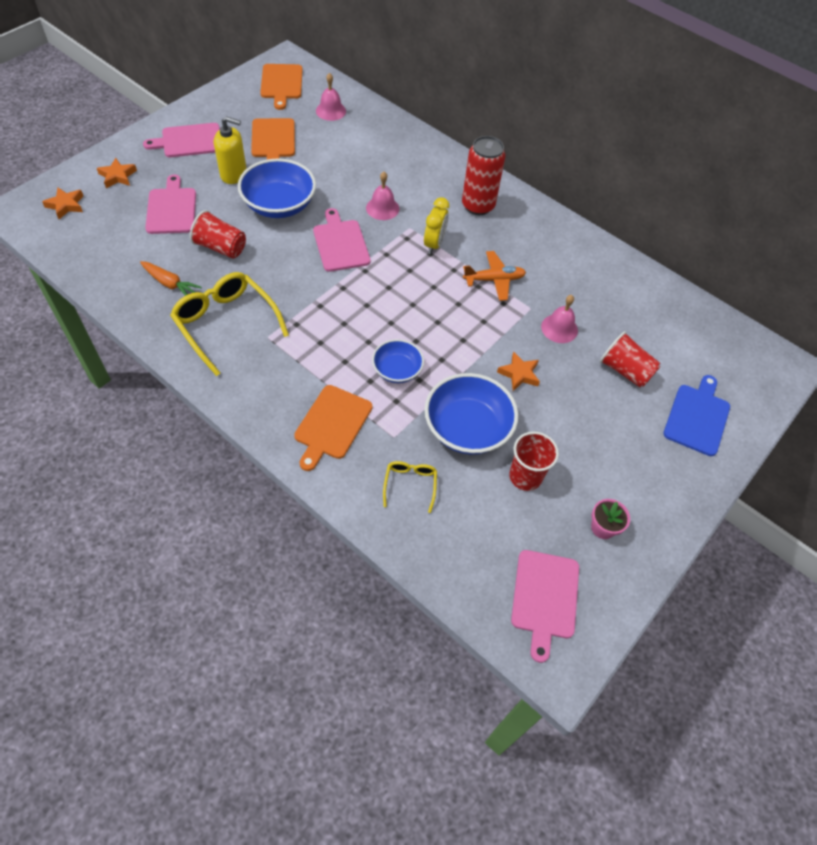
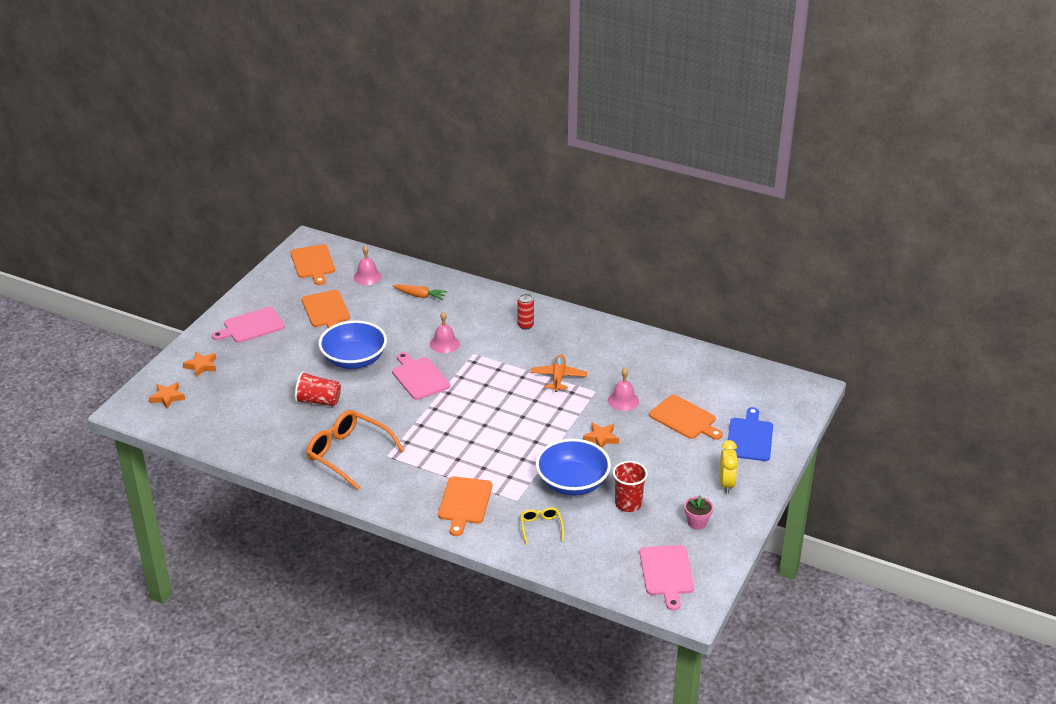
camera: 10 degrees left, 20 degrees down
orange carrot [140,261,202,296] -> orange carrot moved to [393,284,447,300]
pink cutting board [145,175,196,234] -> none
yellow glasses [170,272,289,376] -> orange glasses [306,410,405,490]
yellow soap dispenser [214,116,247,184] -> none
blue bowl [372,339,424,383] -> none
yellow clock [424,197,449,254] -> yellow clock moved to [720,440,738,494]
red can [462,136,505,215] -> red can [517,294,534,330], size x0.54
orange plane [463,251,526,301] -> orange plane turned 60 degrees counterclockwise [530,355,587,392]
red cup [600,331,660,387] -> orange cutting board [649,395,723,440]

